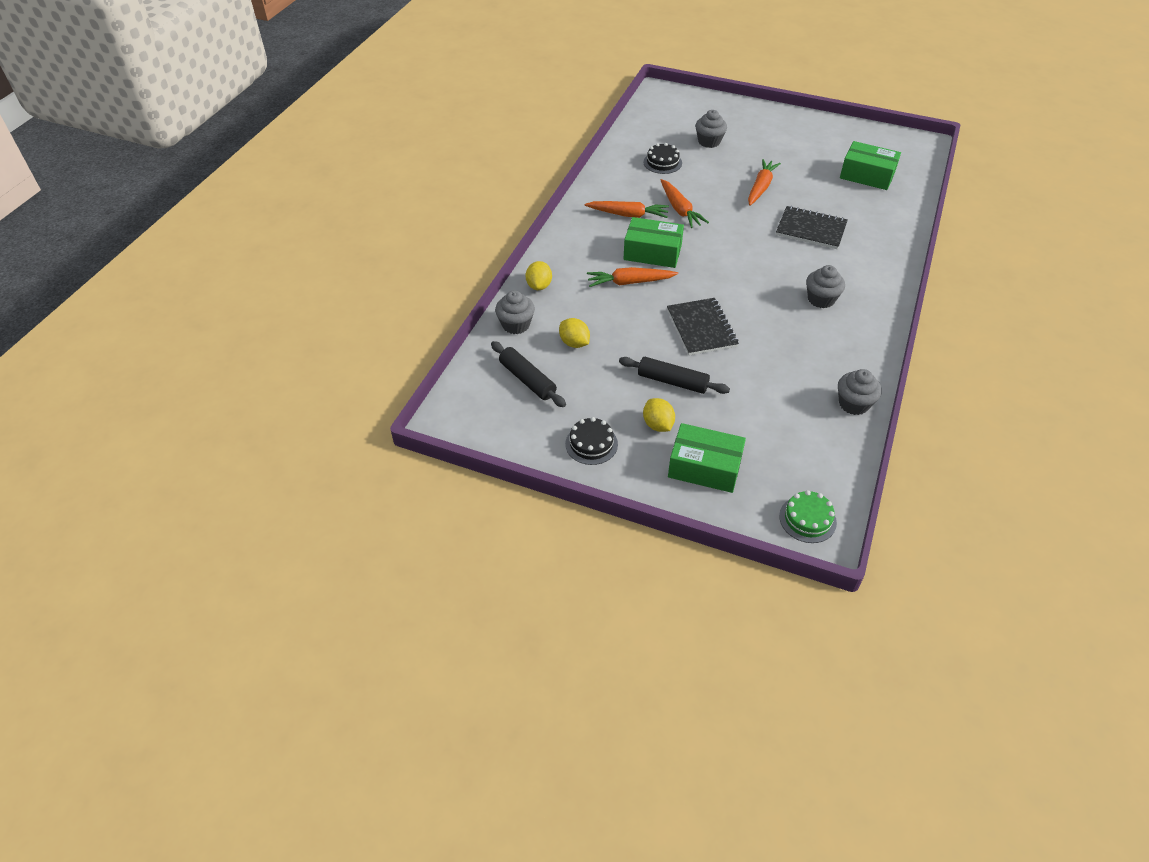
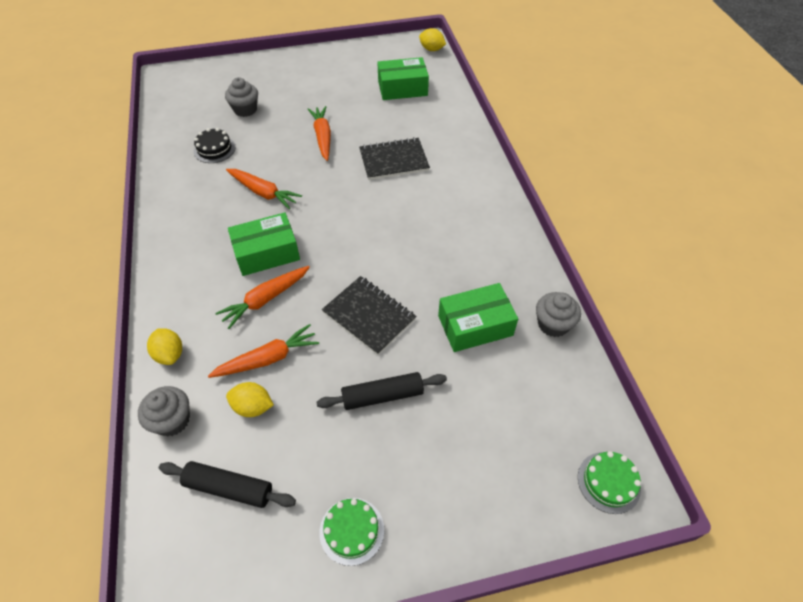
camera: 35 degrees left, 5 degrees up
black cake [565,417,618,465] -> green cake [320,498,384,566]
orange carrot [585,201,669,218] -> orange carrot moved to [208,324,319,378]
yellow lemon [643,398,675,432] -> yellow lemon moved to [419,28,446,51]
green box [668,423,746,493] -> green box moved to [438,283,518,352]
grey cupcake [806,265,845,308] -> none

